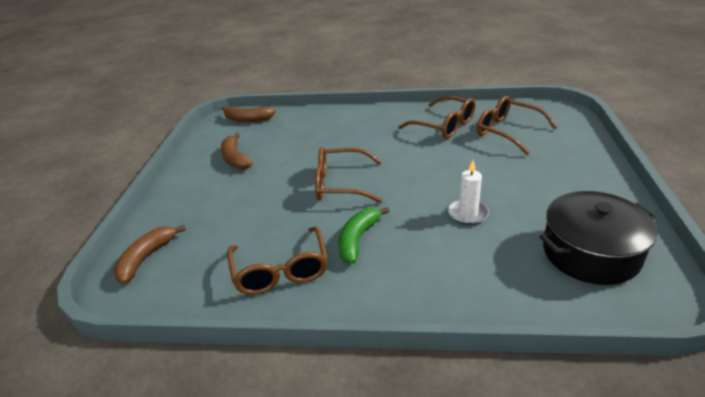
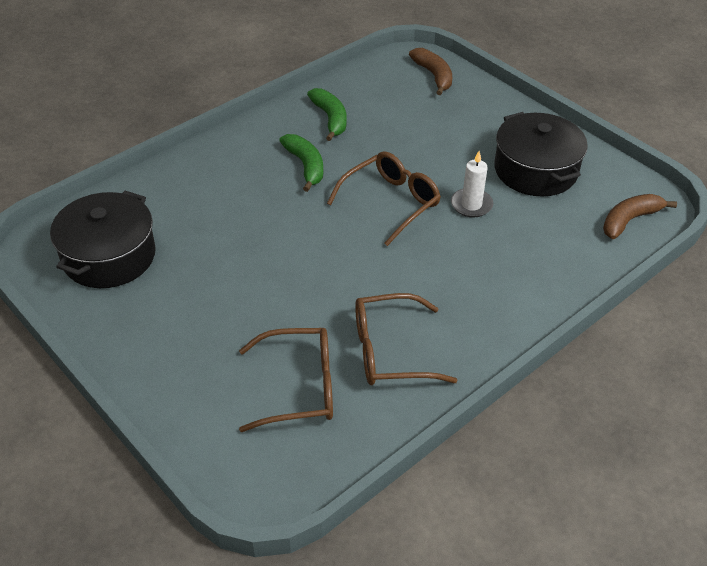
camera: 130 degrees right, 10 degrees up
brown banana [221,133,252,170] -> black pot [494,112,588,197]
brown glasses [227,227,328,295] -> green banana [307,88,347,141]
white candle [448,160,489,225] -> white candle moved to [451,151,493,217]

